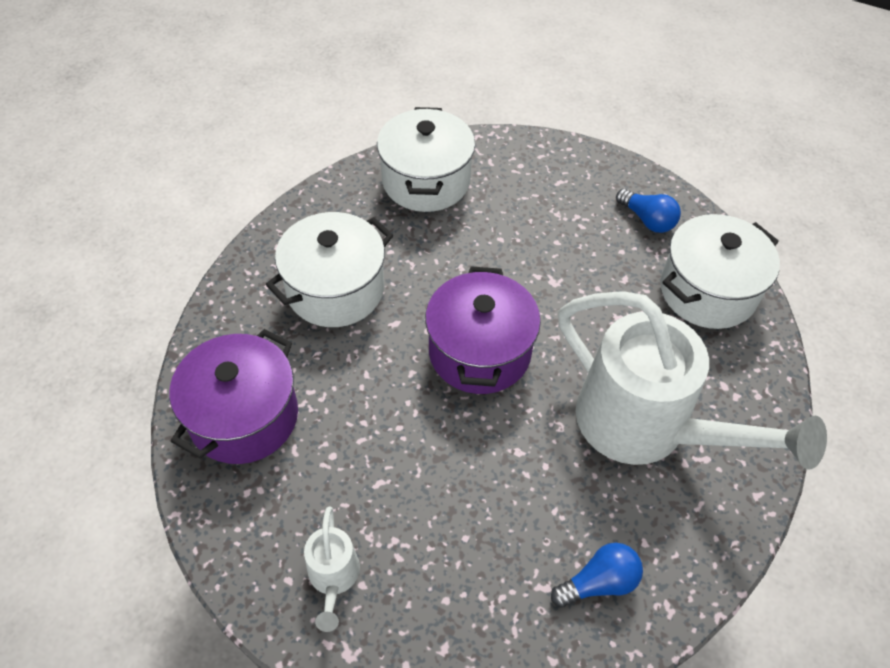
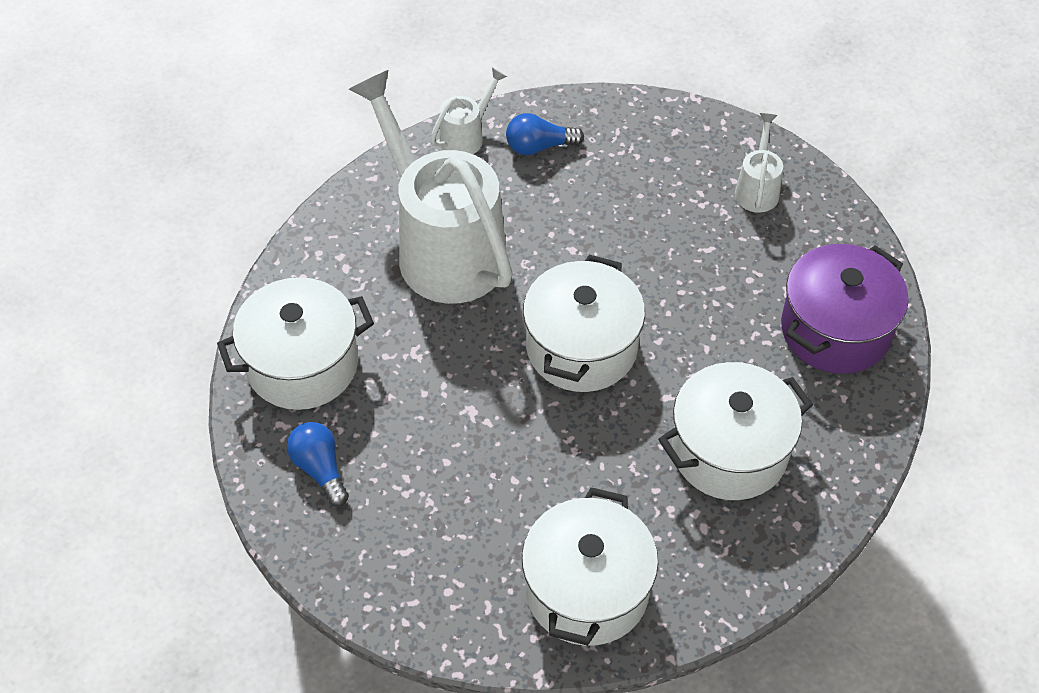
camera: 165 degrees left, 0 degrees up
purple pot [425,266,541,394] -> white pot [523,254,645,392]
none -> white watering can [430,68,507,154]

